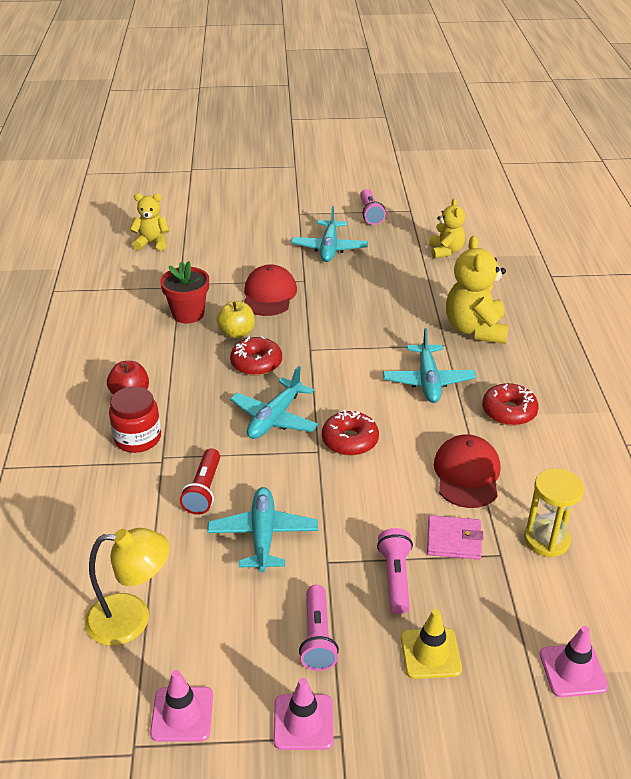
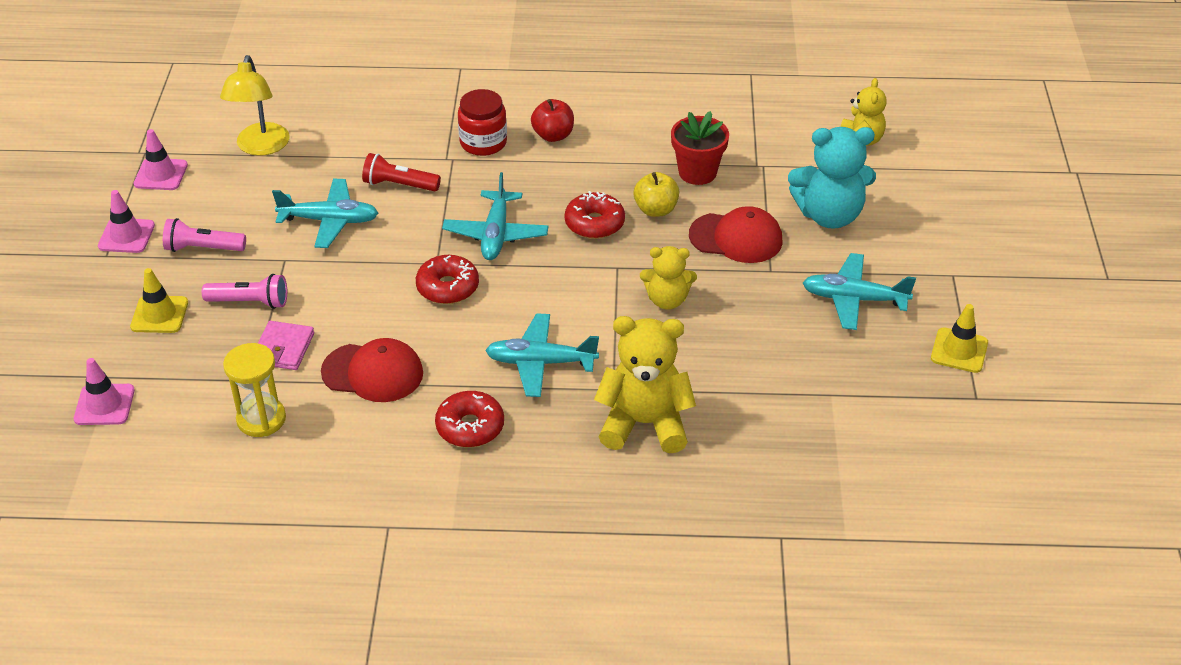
camera: 95 degrees right, 5 degrees up
turquoise plane [230,366,318,439] -> turquoise plane turned 120 degrees counterclockwise [442,172,549,260]
pink flashlight [360,189,386,225] -> yellow traffic cone [931,304,988,373]
yellow teddy bear [429,199,465,258] -> yellow teddy bear moved to [640,246,697,310]
none -> turquoise teddy bear [788,127,876,229]

